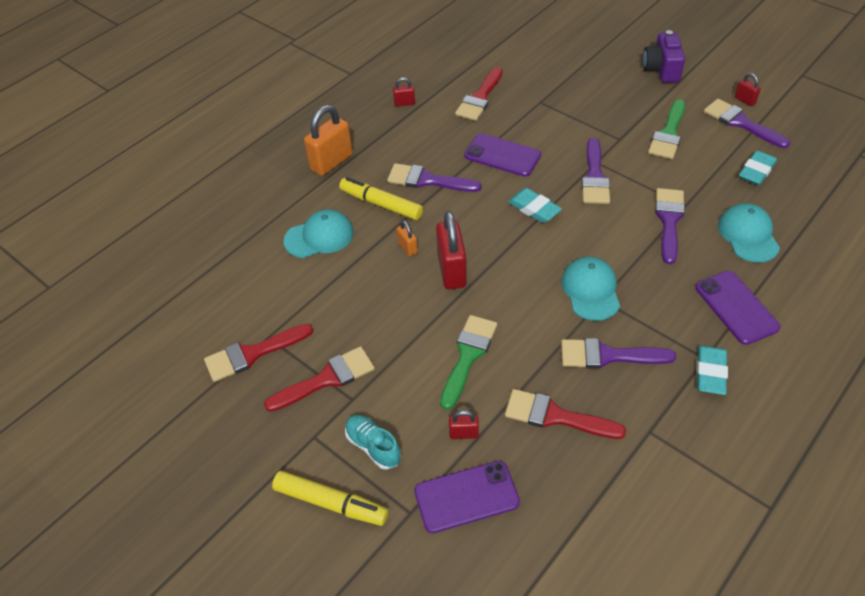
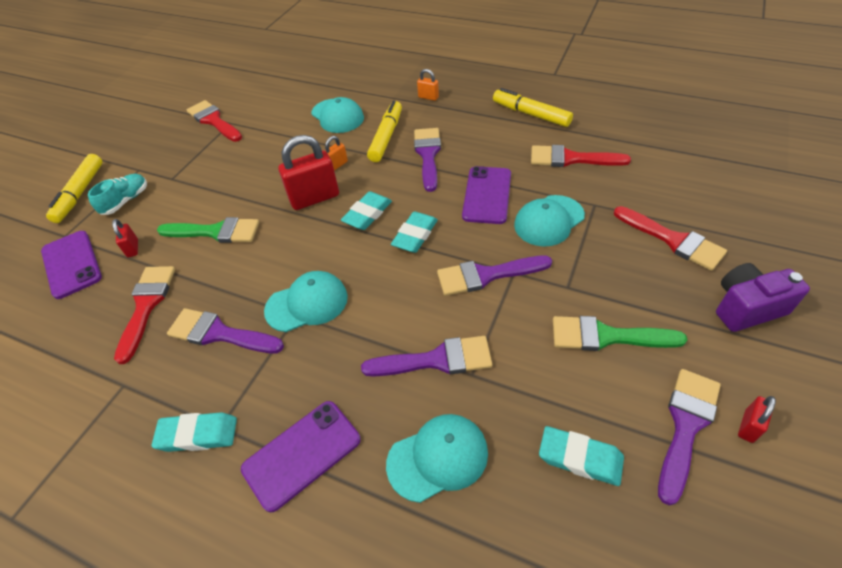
camera: 75 degrees right, 0 degrees up
red brush [264,346,375,412] -> red brush moved to [614,206,727,271]
orange padlock [304,105,353,176] -> orange padlock [417,69,439,101], size x0.49
red padlock [393,77,415,107] -> yellow marker [493,88,573,127]
purple brush [561,338,676,369] -> purple brush turned 60 degrees counterclockwise [167,308,284,353]
none -> turquoise eraser [341,191,392,230]
none -> turquoise cap [514,195,585,247]

